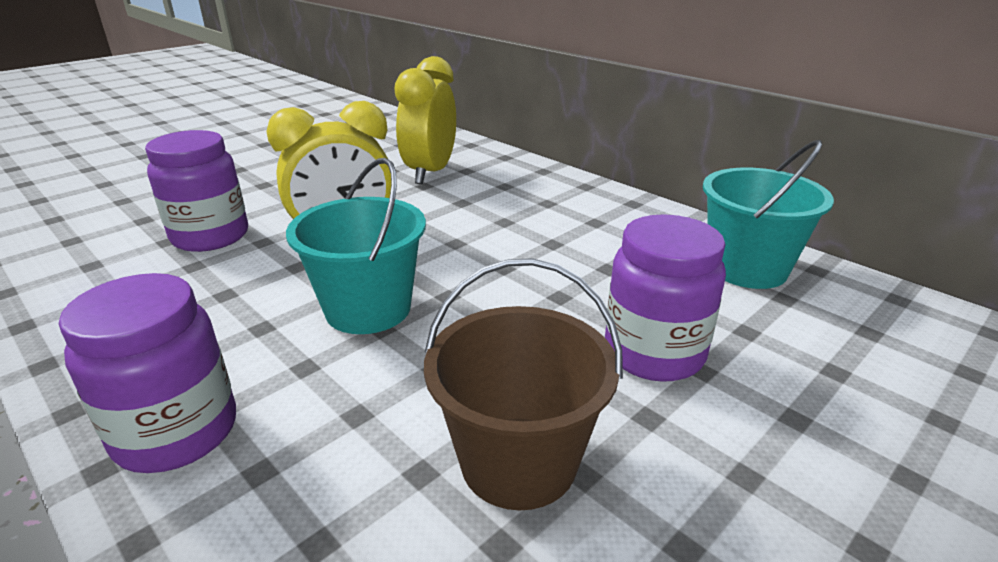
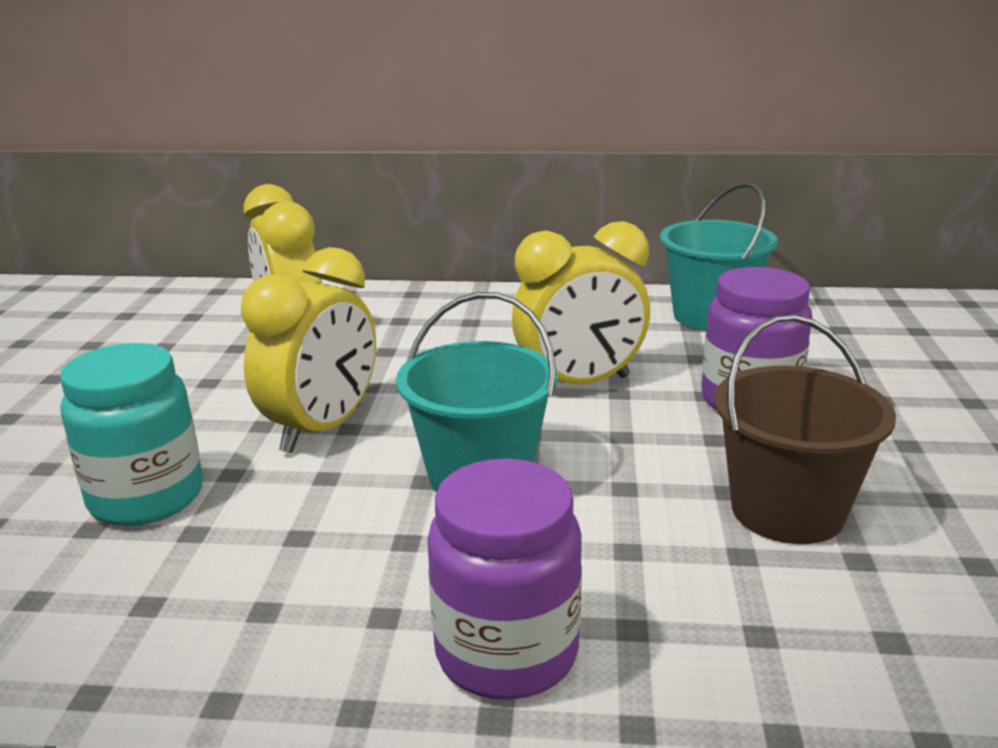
camera: 40 degrees left, 5 degrees down
purple jar [145,130,248,252] -> turquoise jar [60,343,203,526]
none -> yellow clock [512,221,650,385]

